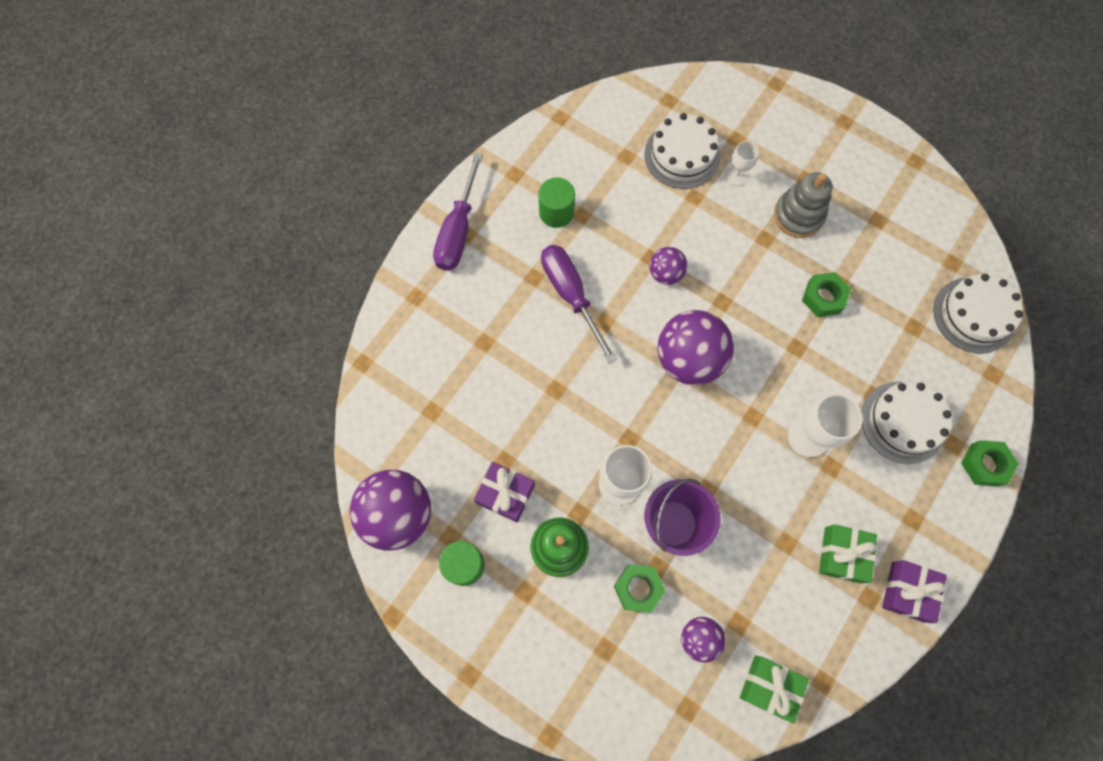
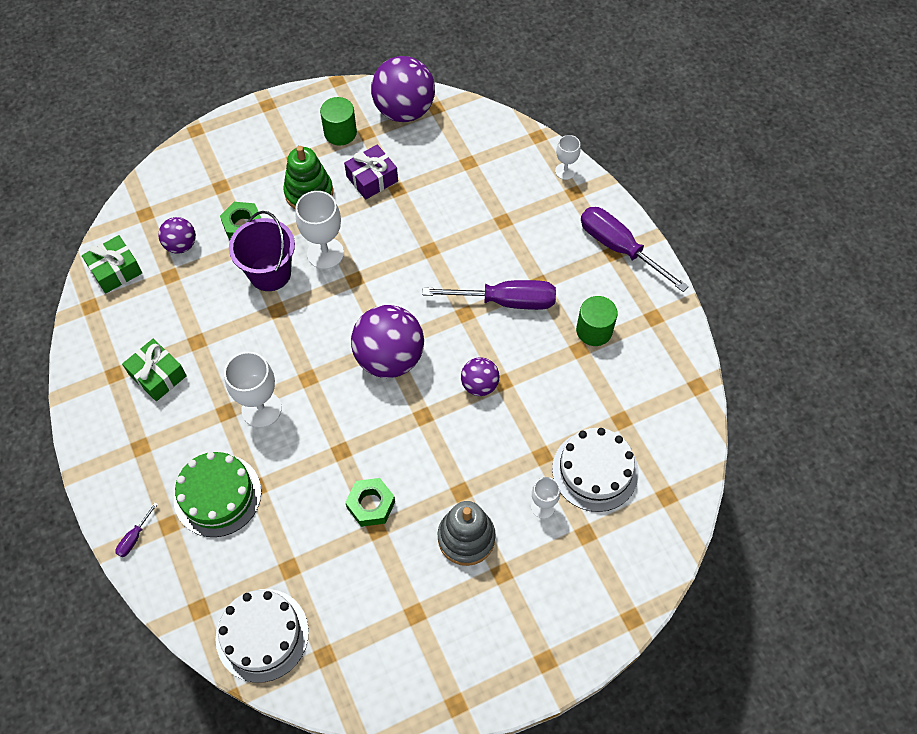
camera: 120 degrees right, 10 degrees down
white cake [862,381,952,464] -> green cake [174,452,261,537]
purple gift [882,560,947,623] -> none
green nut [961,440,1019,486] -> purple screwdriver [115,502,158,557]
none -> white goblet [555,135,581,180]

